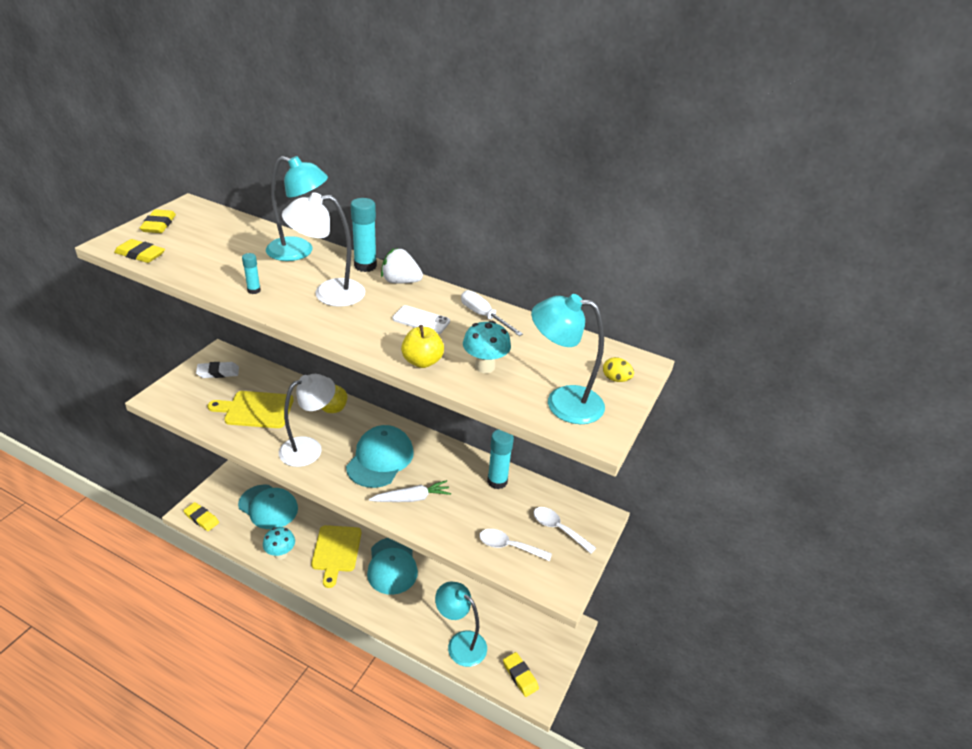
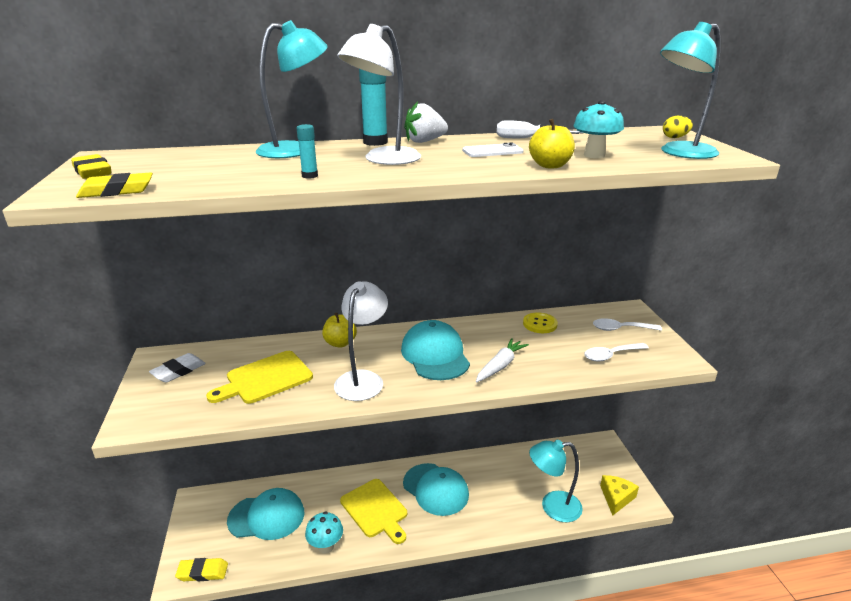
camera: 35 degrees left, 10 degrees down
turquoise glue stick [487,429,514,489] -> yellow button [523,312,558,333]
yellow eraser [503,652,539,697] -> yellow cheese [600,475,639,516]

